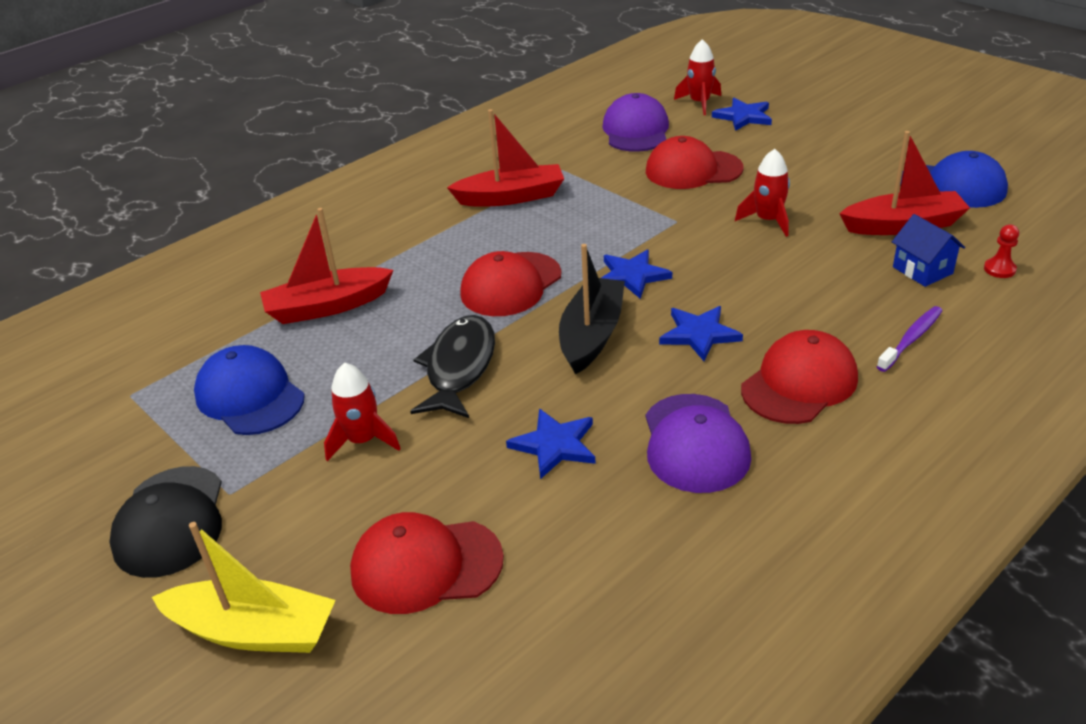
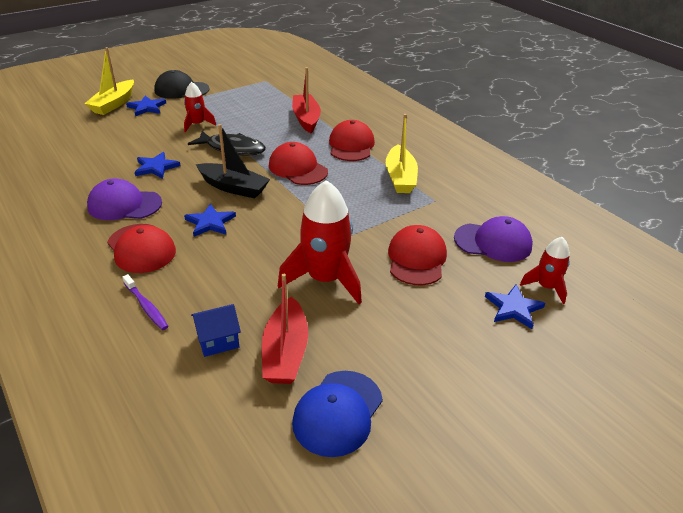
camera: 95 degrees right, 0 degrees up
blue cap [194,345,305,435] -> none
red cap [350,512,504,614] -> red cap moved to [329,120,375,161]
red boat [447,109,564,206] -> yellow boat [386,114,418,193]
blue star [601,250,672,299] -> blue star moved to [126,95,166,116]
red rocket [735,149,790,237] -> red rocket [278,180,362,304], size x1.84
red pawn [984,225,1019,278] -> none

